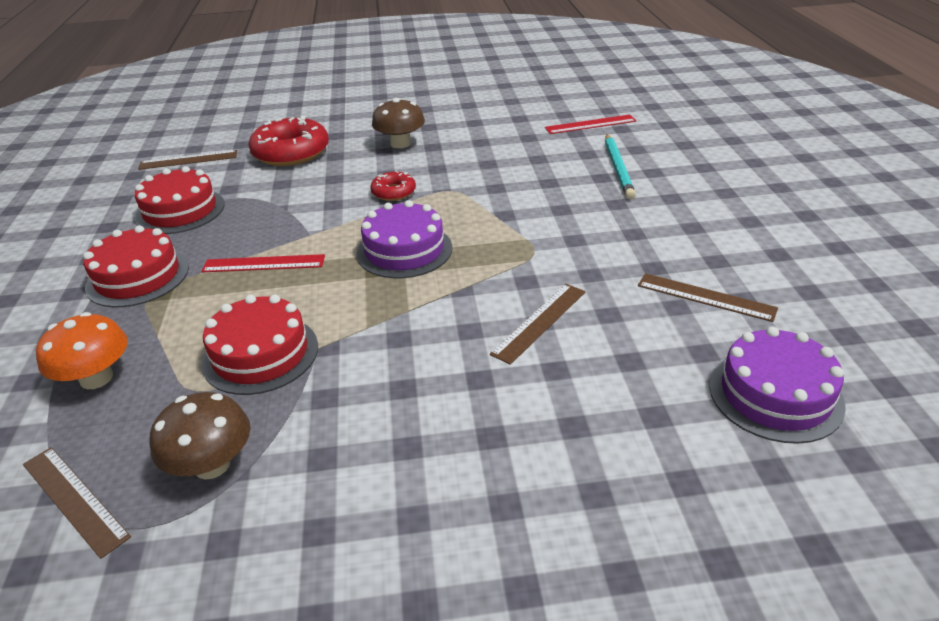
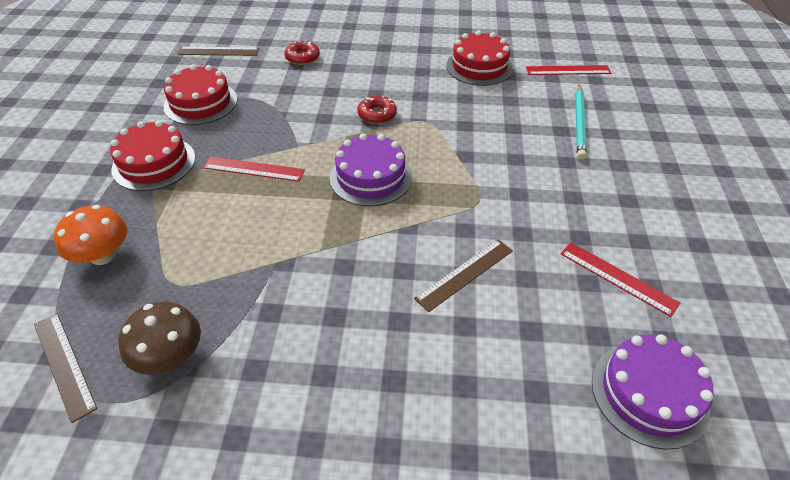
camera: 10 degrees right, 10 degrees up
red cake [201,295,318,395] -> red cake moved to [446,31,513,86]
red donut [248,116,329,166] -> red donut [285,41,320,65], size x0.52
brown mushroom [372,98,425,148] -> none
brown ruler [638,273,778,322] -> red ruler [561,242,680,317]

